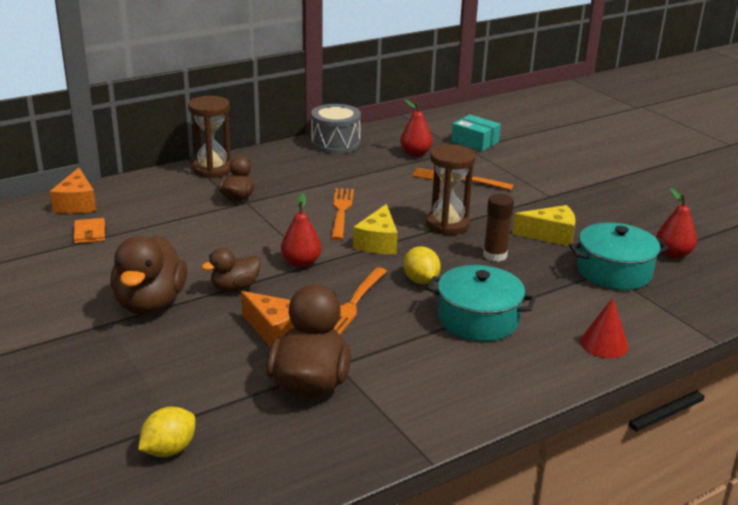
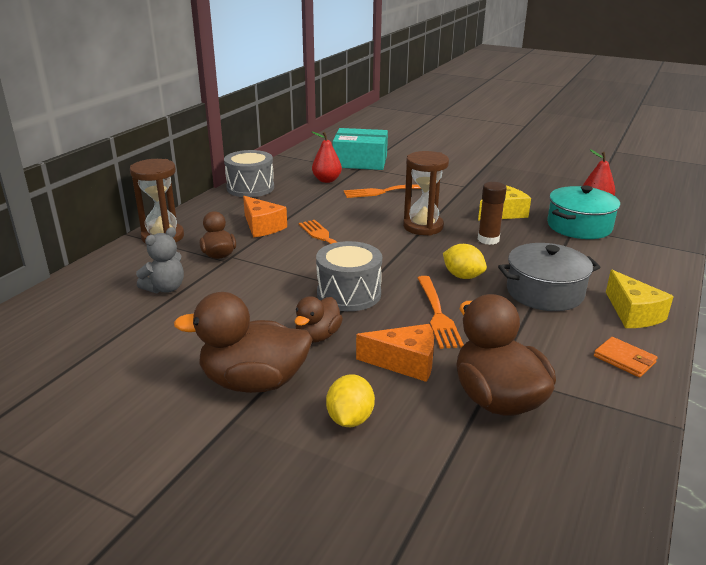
camera: 30 degrees left, 0 degrees up
orange cheese [50,168,96,213] -> orange cheese moved to [243,196,287,238]
orange wallet [73,218,105,244] -> orange wallet moved to [594,337,658,377]
brown duck [110,235,187,314] -> brown duck turned 120 degrees clockwise [174,292,313,393]
yellow lemon [138,407,195,457] -> yellow lemon moved to [326,375,375,427]
red pear [281,193,322,268] -> grey drum [316,241,382,311]
yellow cheese [353,204,398,254] -> yellow cheese moved to [606,270,674,328]
turquoise pot [427,265,536,341] -> grey pot [498,243,600,311]
turquoise box [451,115,501,152] -> turquoise box [332,128,388,170], size x1.52
red cone [580,298,628,358] -> none
none -> grey teddy bear [136,227,184,293]

